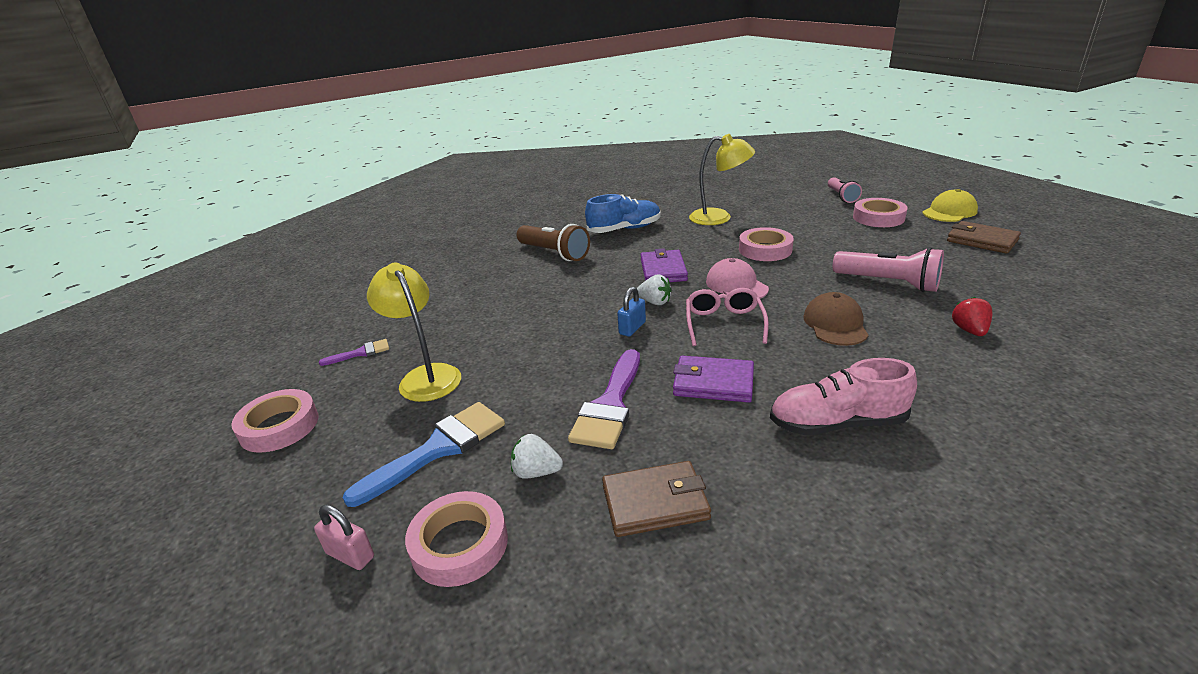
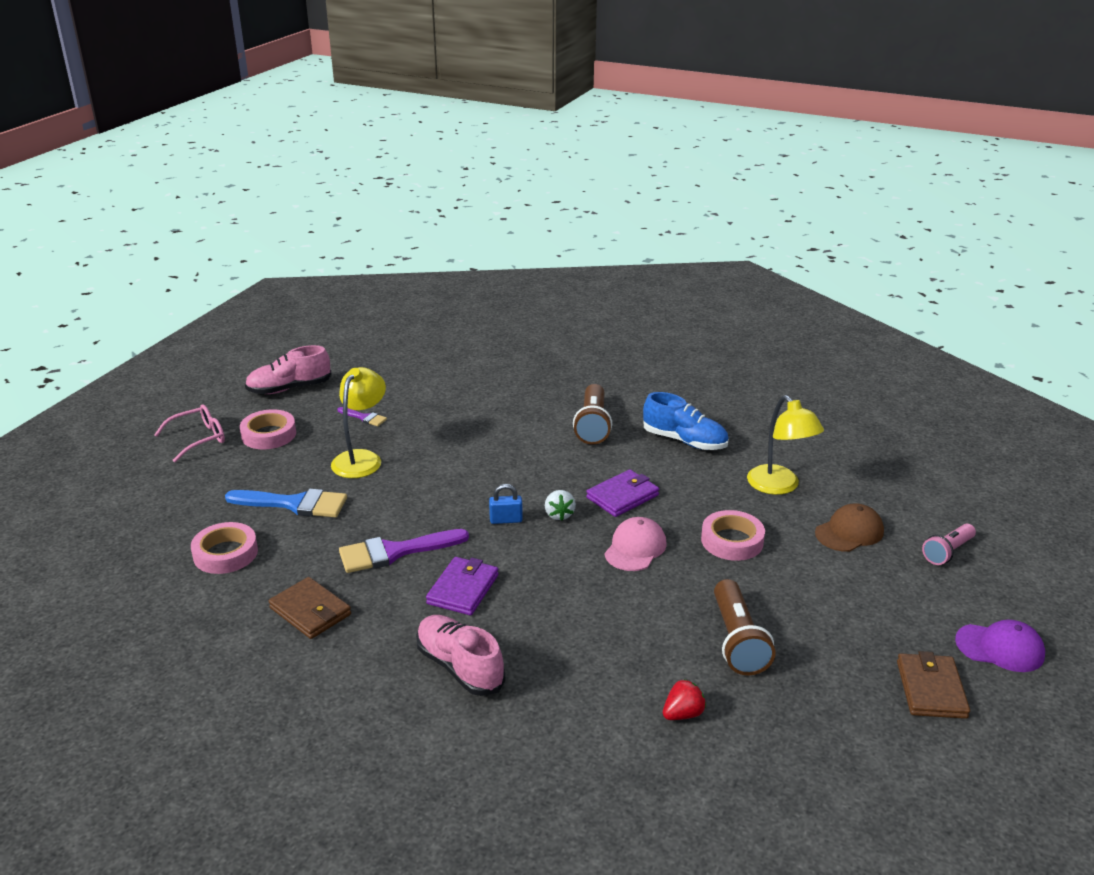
camera: 50 degrees right, 0 degrees up
pink padlock [314,504,374,570] -> none
white strawberry [511,434,563,479] -> none
purple wallet [673,356,754,403] -> purple wallet turned 45 degrees clockwise [426,557,499,615]
pink glasses [686,288,769,346] -> pink glasses moved to [154,405,225,462]
brown cap [803,292,869,346] -> brown cap moved to [815,503,884,552]
pink flashlight [833,247,944,292] -> brown flashlight [714,579,776,676]
pink tape [853,198,908,227] -> none
yellow cap [922,189,978,222] -> purple cap [955,620,1045,672]
none -> pink shoe [245,345,331,394]

